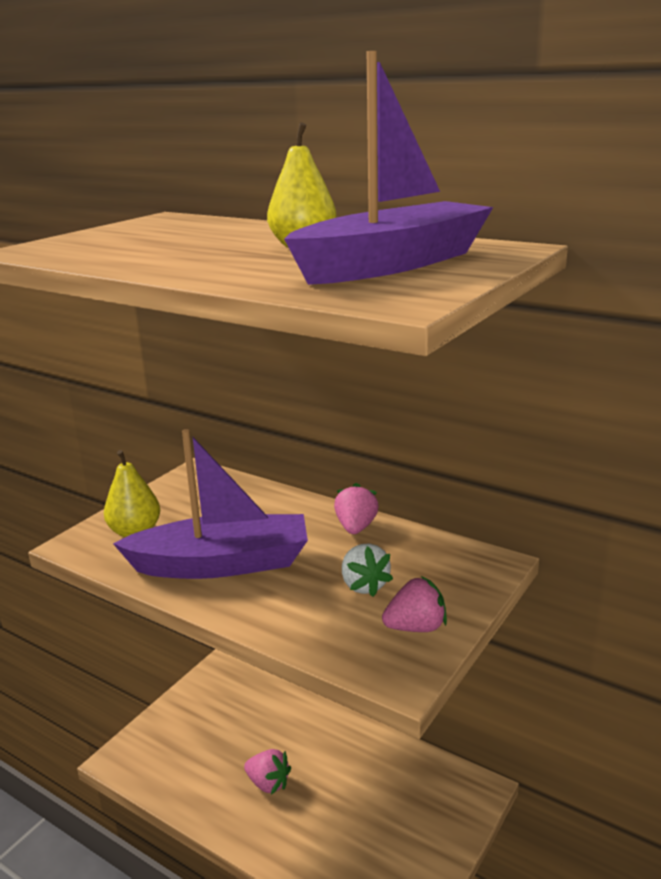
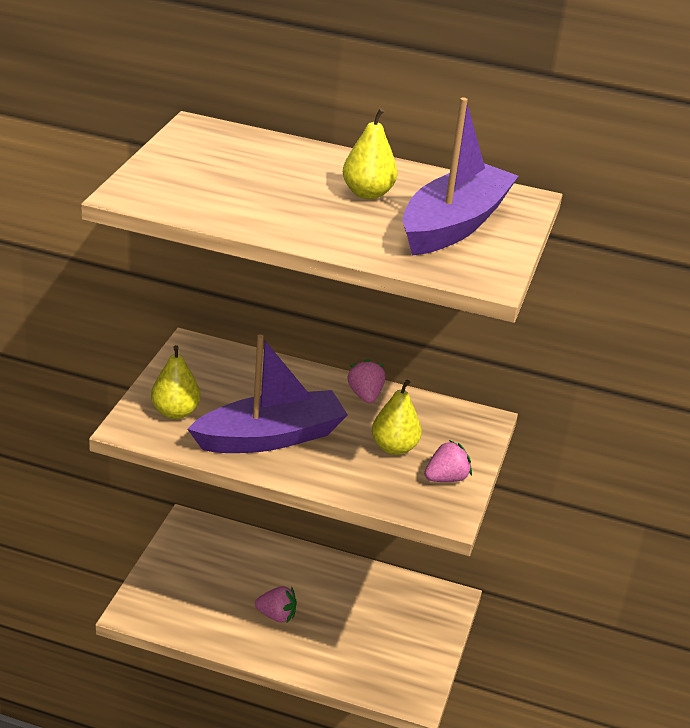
camera: 20 degrees left, 10 degrees up
white strawberry [342,544,393,597] -> yellow pear [372,379,422,455]

